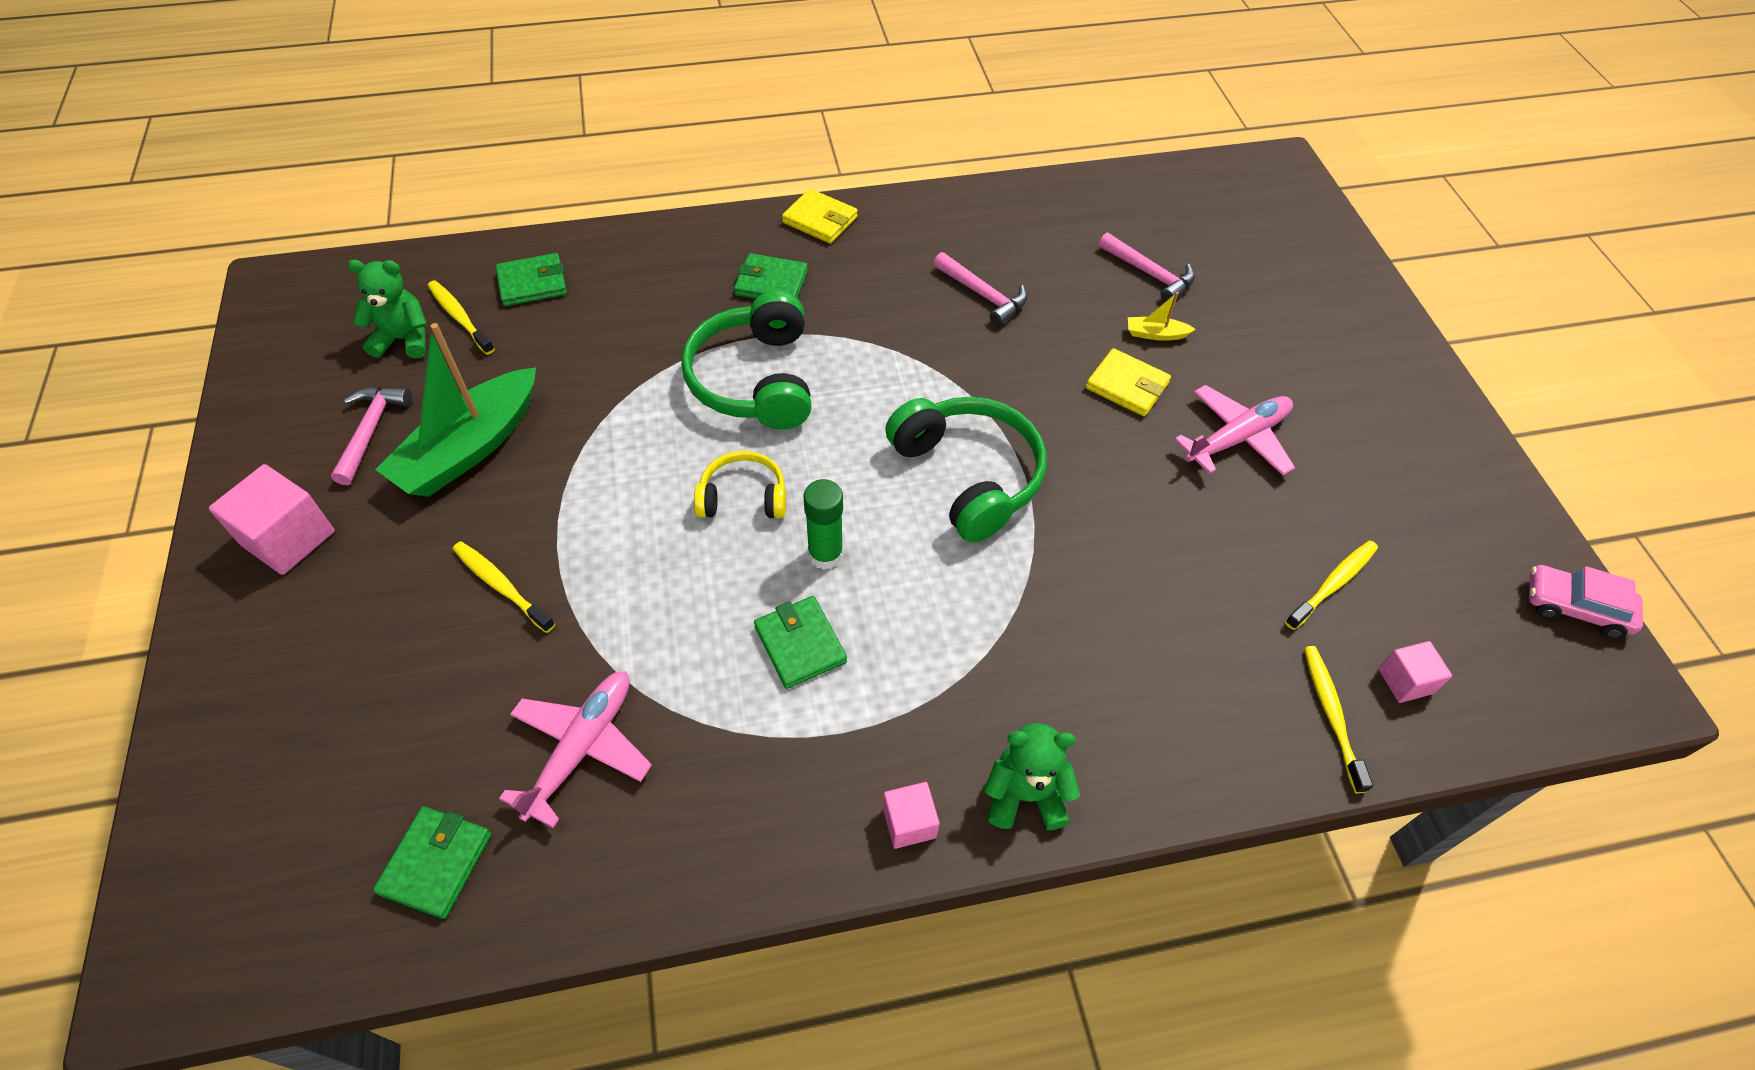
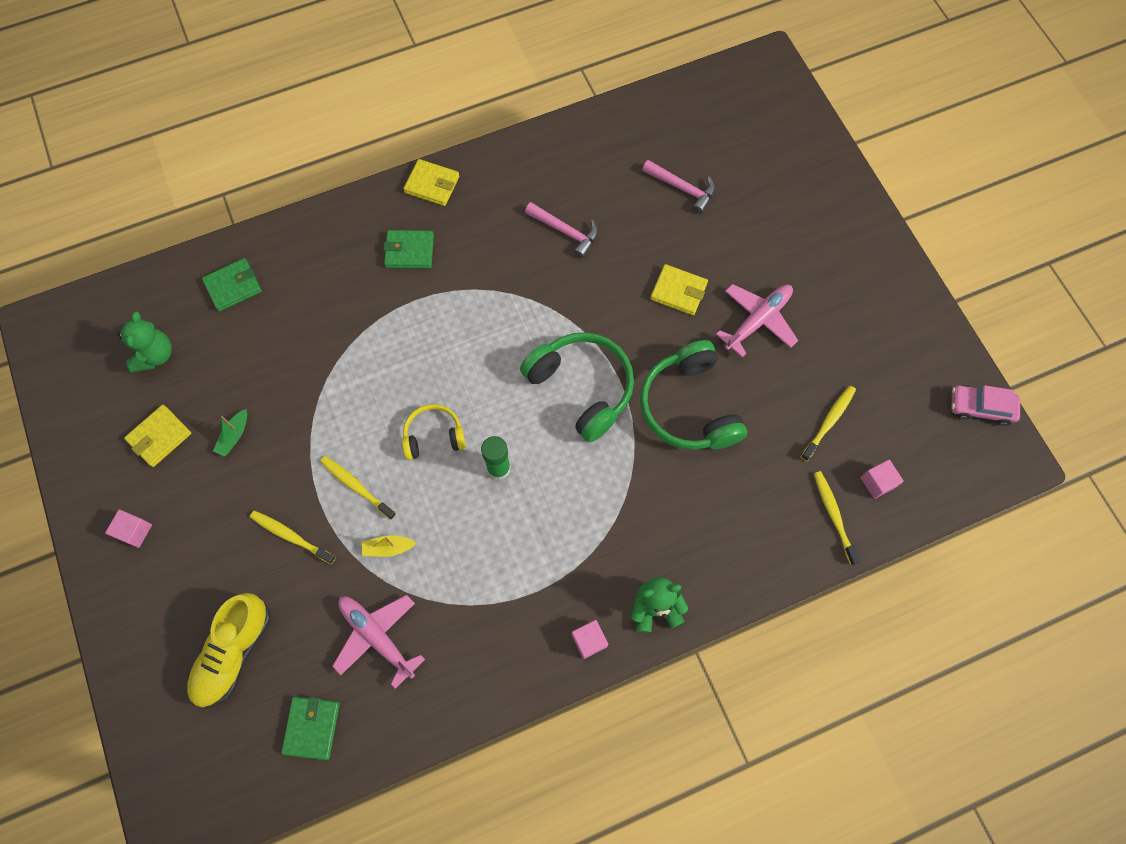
camera: 10 degrees left, 15 degrees up
pink cube [209,464,335,575] -> pink cube [105,510,152,548], size x0.58
pink hammer [331,387,412,485] -> yellow wallet [124,405,191,467]
green teddy bear [348,260,427,359] -> green teddy bear turned 105 degrees clockwise [117,311,172,373]
green boat [375,323,536,497] -> green boat [213,409,247,457], size x0.40
yellow toothbrush [428,280,495,355] -> yellow toothbrush moved to [320,456,396,520]
pink plane [499,672,652,828] -> pink plane turned 60 degrees counterclockwise [332,595,425,689]
green headphones [681,291,812,429] -> green headphones moved to [640,340,747,450]
green wallet [754,596,847,689] -> none
yellow boat [1128,292,1196,341] -> yellow boat moved to [362,535,416,557]
none -> yellow shoe [187,593,271,708]

